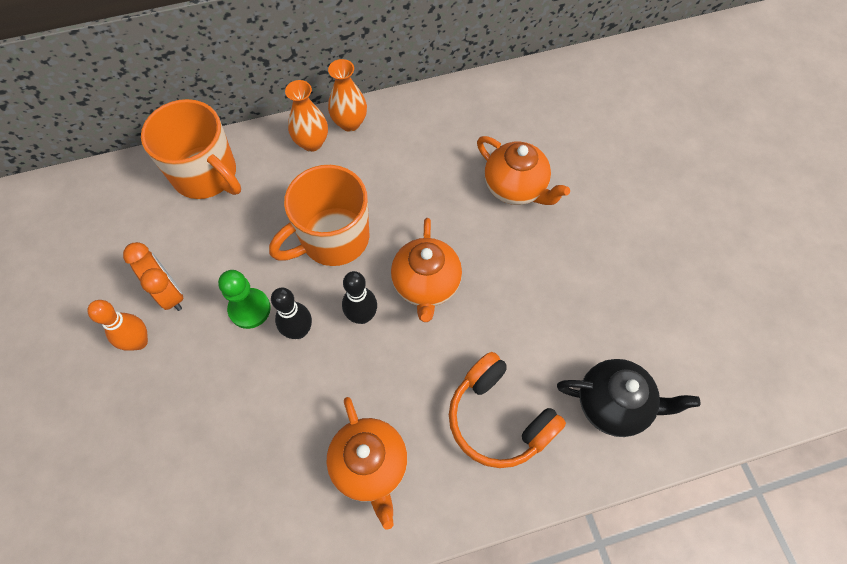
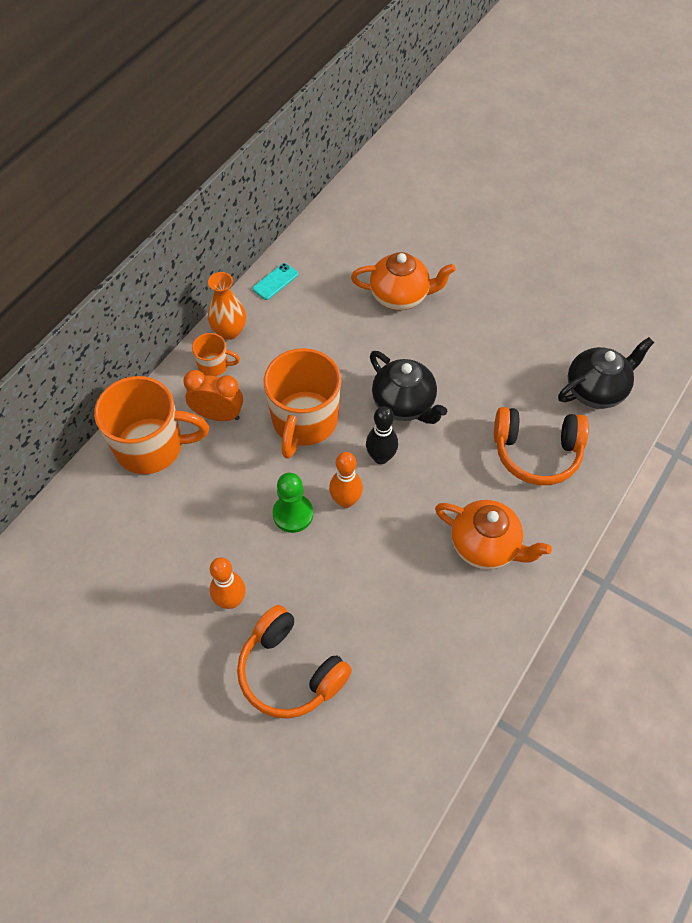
camera: 40 degrees left, 5 degrees down
orange clock [123,242,184,311] -> orange clock moved to [183,370,243,421]
black bowling pin [271,288,312,339] -> orange bowling pin [329,452,363,508]
orange vase [285,80,328,152] -> orange mug [192,333,240,376]
orange teapot [391,218,462,322] -> black teapot [370,351,447,424]
none -> orange headphones [237,605,352,719]
none -> turquoise phone [253,263,298,300]

